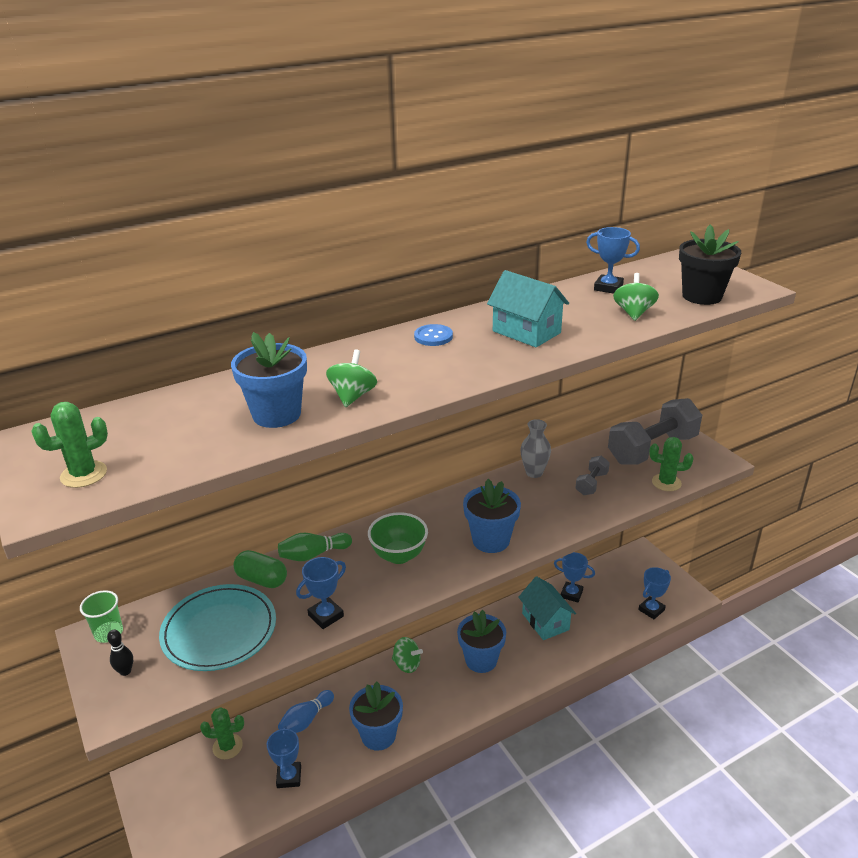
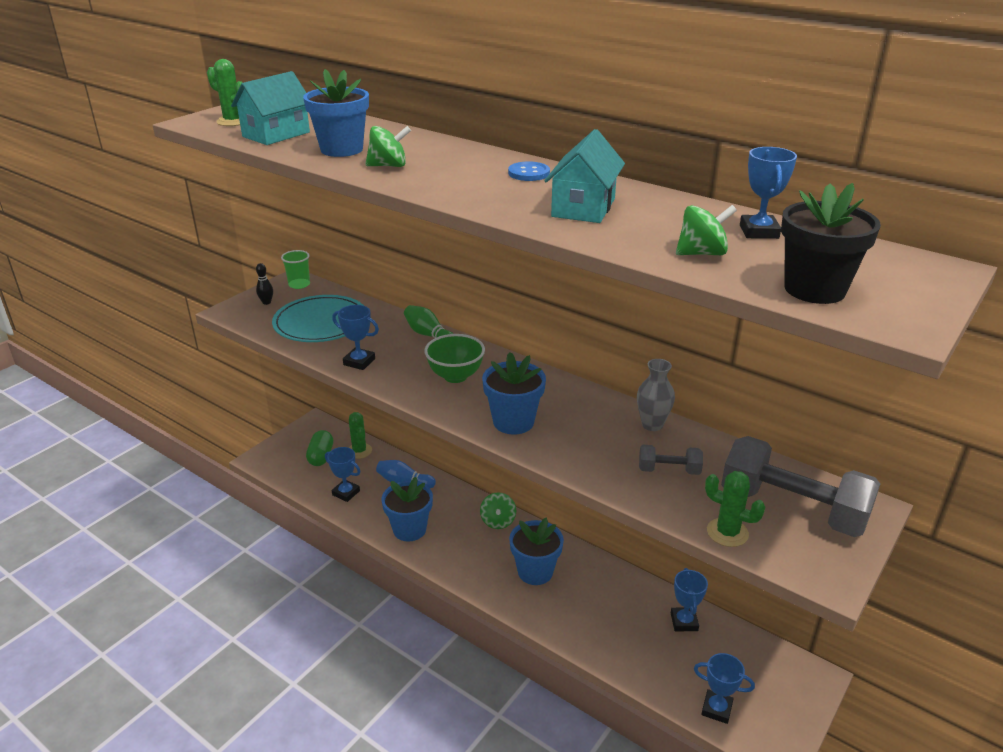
camera: 65 degrees right, 0 degrees up
green capsule [233,550,287,588] -> green capsule moved to [306,430,333,466]
blue trophy [267,726,301,788] -> blue trophy turned 60 degrees clockwise [325,447,360,502]
turquoise house [518,576,576,640] -> turquoise house moved to [231,71,310,145]
green cactus [649,437,693,491] -> green cactus turned 45 degrees counterclockwise [705,471,765,547]

